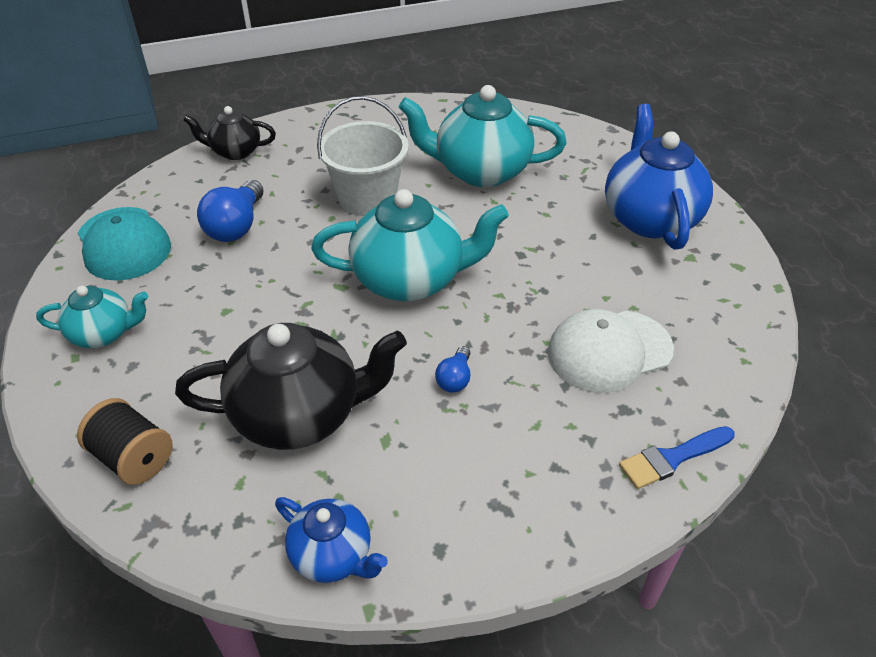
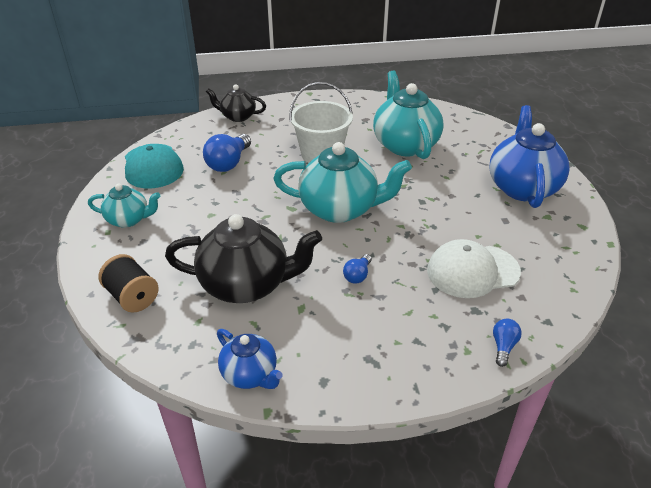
camera: 10 degrees right, 5 degrees down
turquoise teapot [398,85,566,187] -> turquoise teapot turned 60 degrees clockwise [373,71,444,159]
blue brush [619,426,735,489] -> blue light bulb [493,319,522,367]

